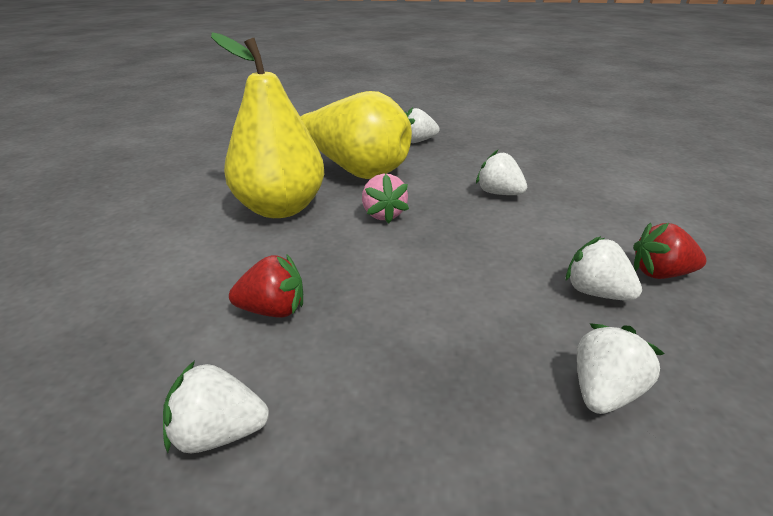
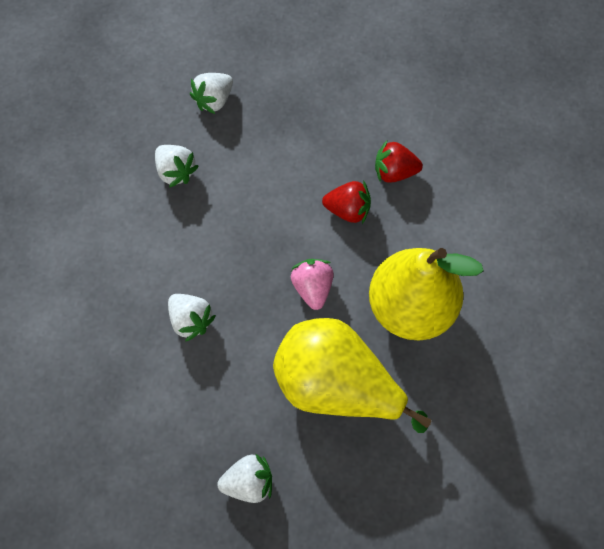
camera: 175 degrees left, 35 degrees up
white strawberry [163,361,269,453] -> none
red strawberry [633,223,707,279] -> red strawberry moved to [322,180,371,224]

